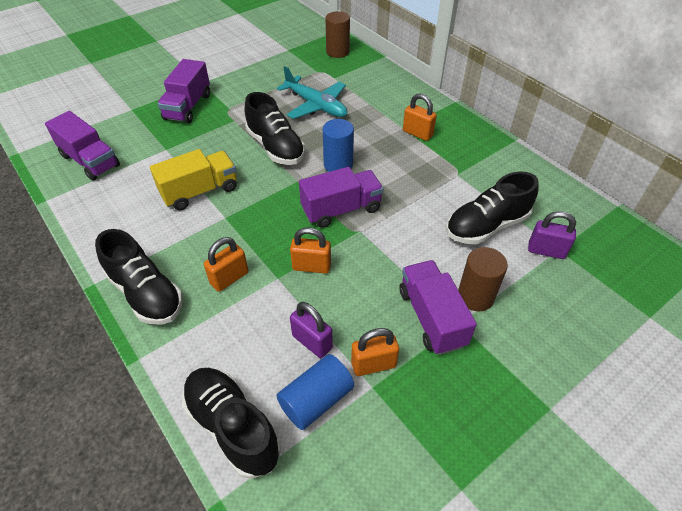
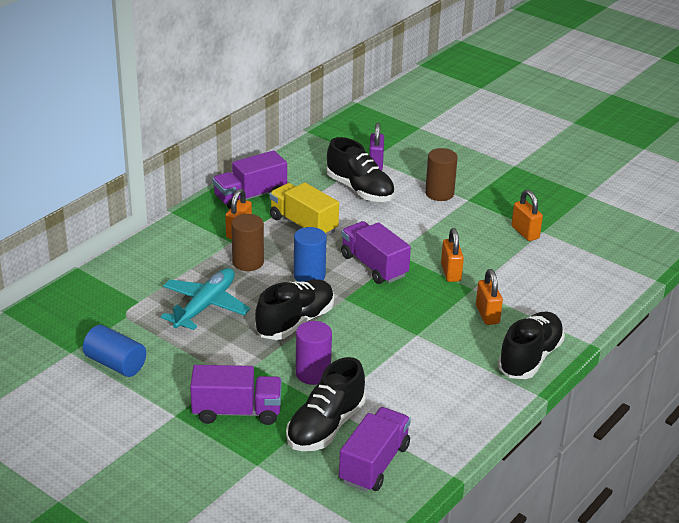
camera: 105 degrees left, 15 degrees down
yellow truck [150,149,237,210] -> yellow truck moved to [269,182,339,236]
black shoe [182,368,281,479] -> black shoe moved to [286,357,366,451]
orange padlock [204,237,248,292] -> orange padlock turned 45 degrees clockwise [476,269,503,325]
blue cylinder [276,354,354,430] -> blue cylinder moved to [83,325,146,377]
purple padlock [290,302,333,358] -> none
brown cylinder [325,11,350,58] -> brown cylinder moved to [231,214,264,271]
purple truck [400,260,477,355] -> purple truck moved to [213,150,287,210]
none -> purple cylinder [296,321,332,385]

